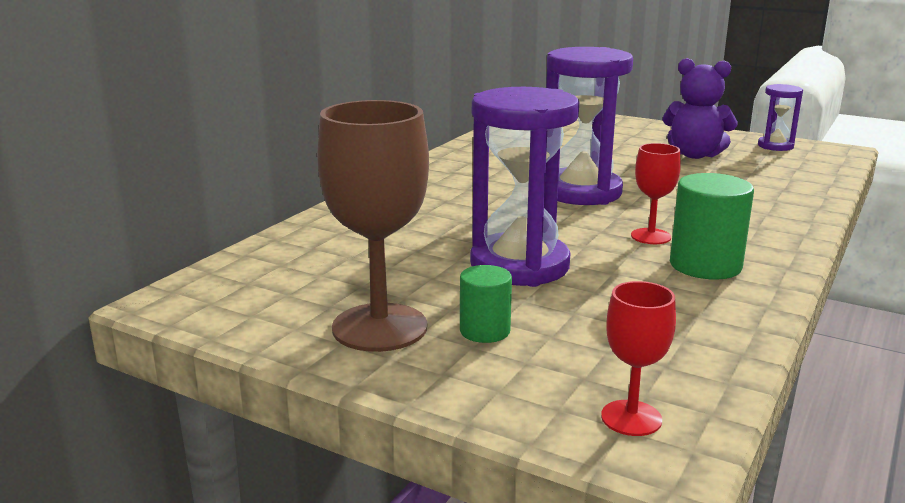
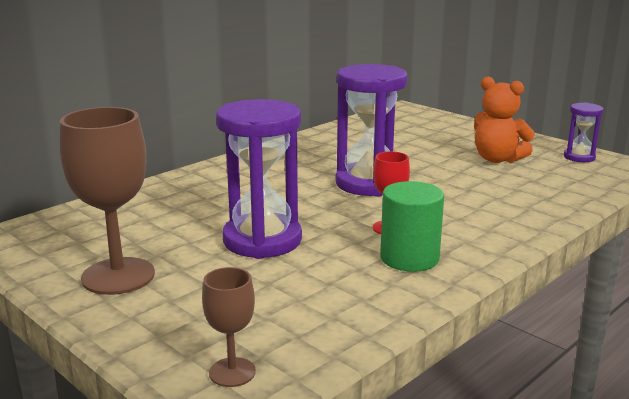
camera: 15 degrees right, 0 degrees up
green cylinder [460,265,512,343] -> none
red goblet [601,281,676,436] -> brown goblet [202,267,256,387]
purple teddy bear [663,58,738,159] -> orange teddy bear [474,76,535,163]

